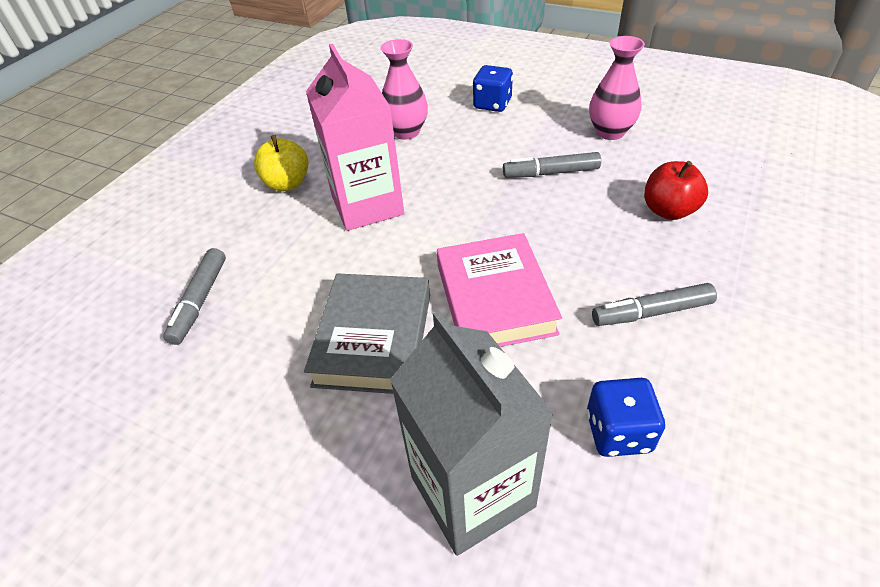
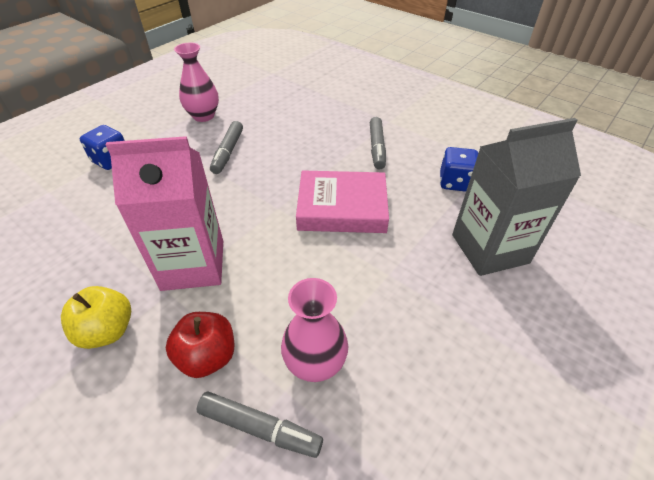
camera: 80 degrees left, 0 degrees up
grey book [304,273,430,394] -> none
pink vase [380,39,428,140] -> pink vase moved to [281,278,348,382]
red apple [644,161,708,220] -> red apple moved to [166,312,234,378]

